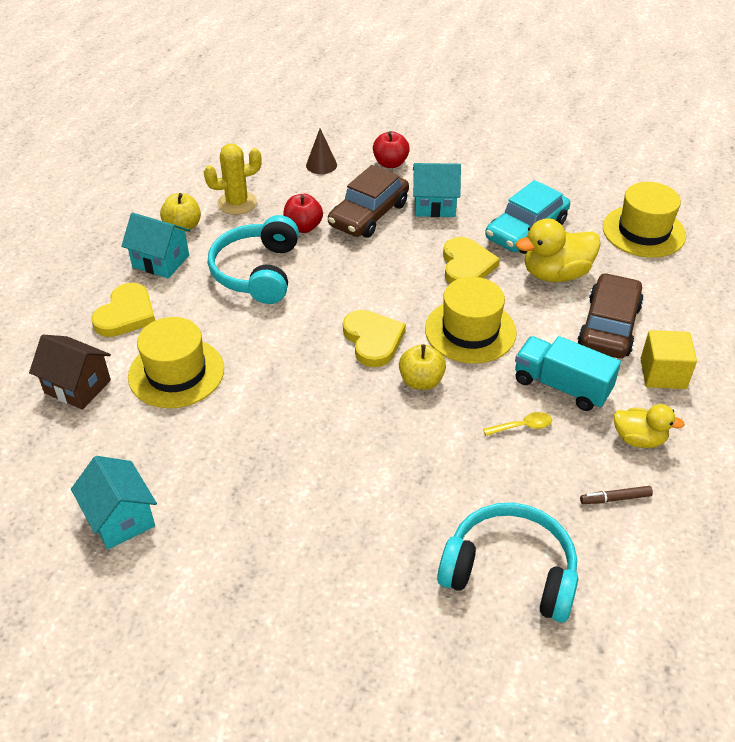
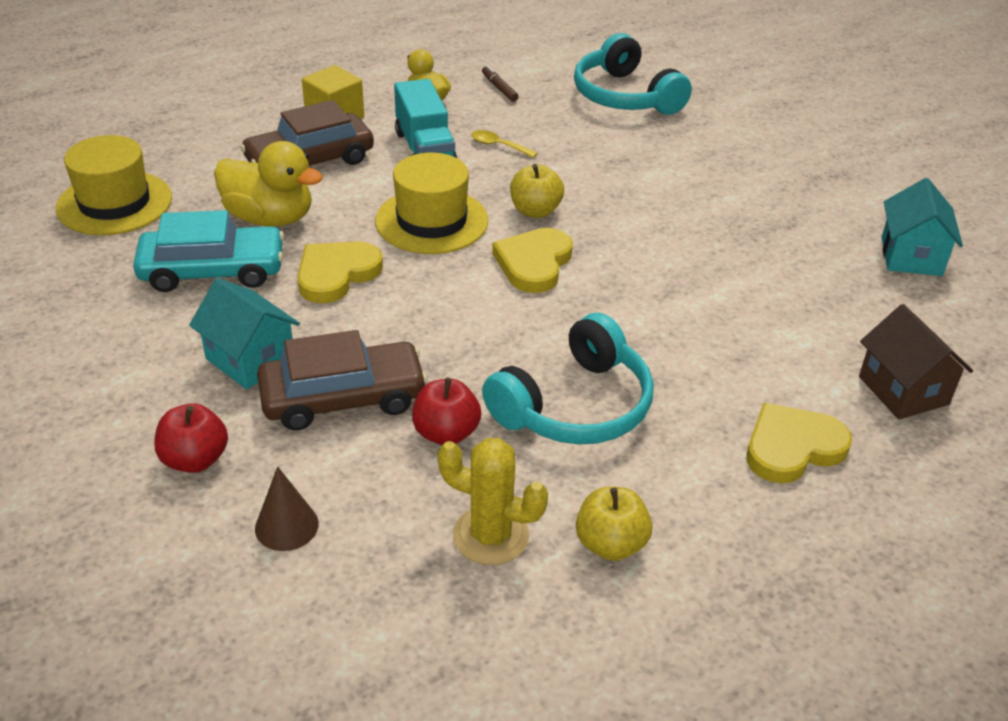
camera: 140 degrees left, 5 degrees down
turquoise house [121,212,191,278] -> none
yellow hat [128,317,224,408] -> none
brown marker [580,486,653,504] -> brown marker turned 150 degrees counterclockwise [482,65,518,102]

